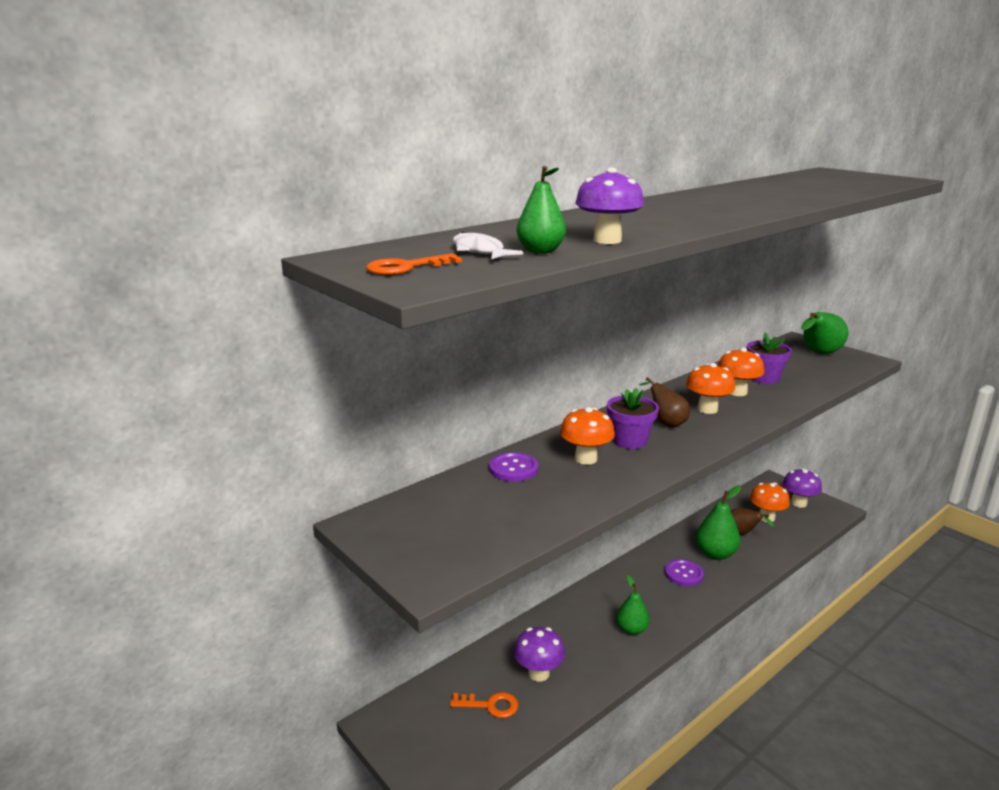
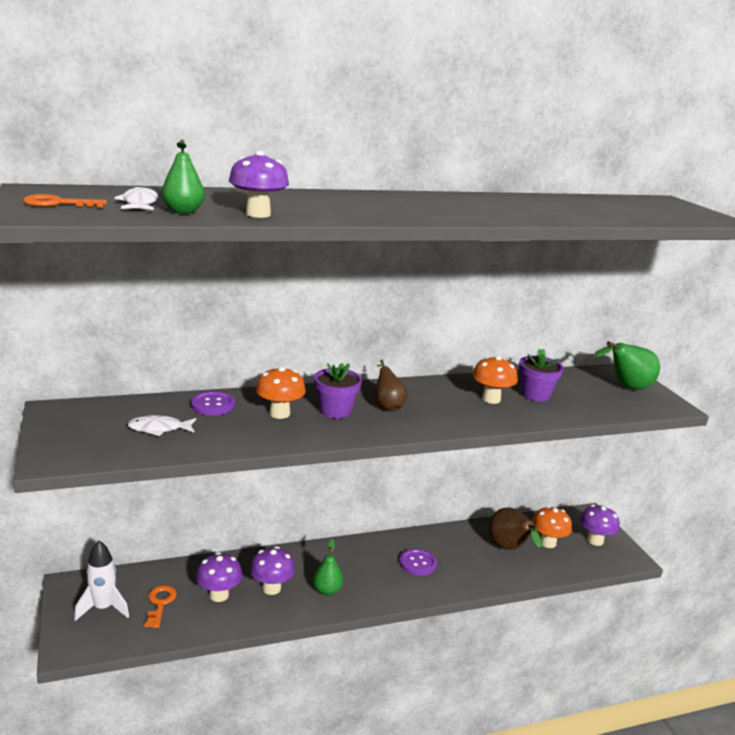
camera: 20 degrees right, 0 degrees up
orange key [450,692,518,718] -> orange key turned 120 degrees counterclockwise [145,585,177,628]
orange mushroom [686,363,735,414] -> none
green pear [696,486,741,560] -> none
brown pear [731,508,774,535] -> brown pear [489,507,542,550], size x1.51
none -> white rocket [74,541,129,621]
none -> white fish [127,415,196,436]
none -> purple mushroom [250,546,295,595]

